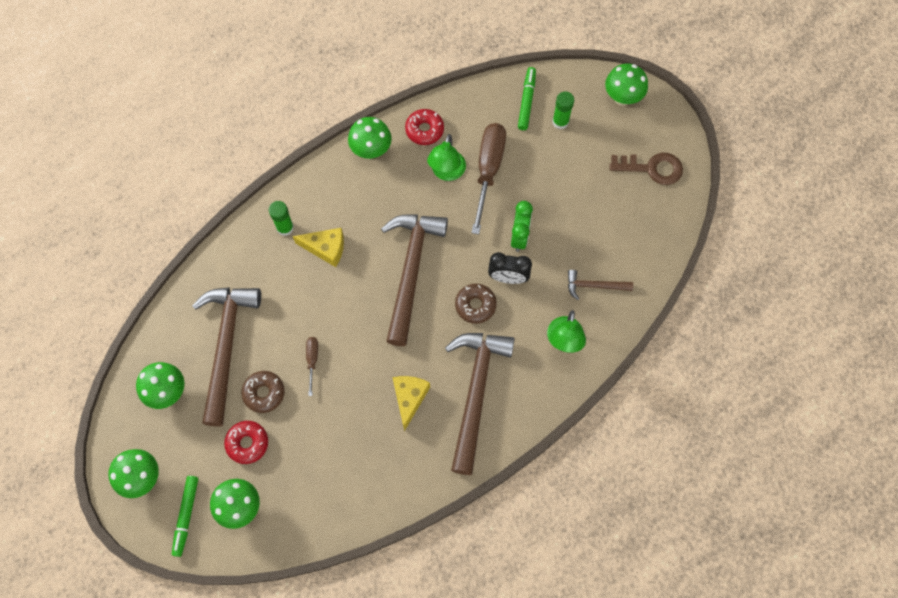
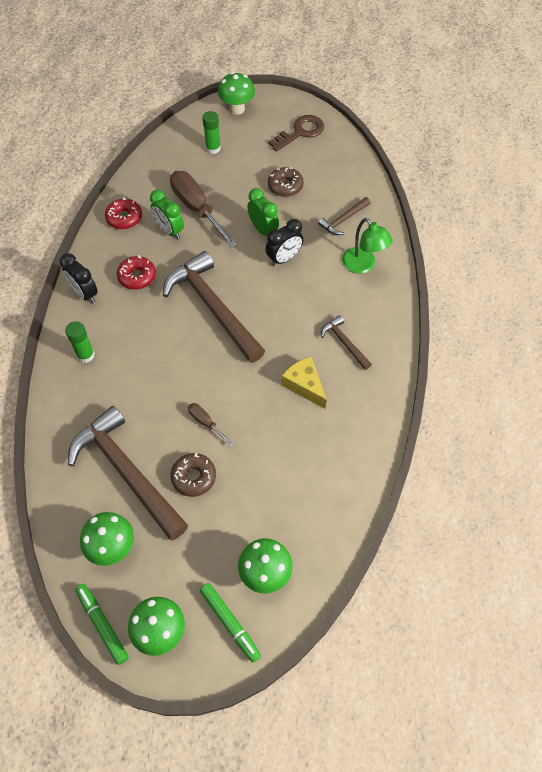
camera: 45 degrees left, 10 degrees down
red donut [224,421,268,464] -> red donut moved to [117,255,156,290]
yellow cheese [293,228,344,267] -> none
green mushroom [348,117,392,159] -> none
green lamp [427,134,466,181] -> green clock [150,190,184,239]
brown hammer [445,333,515,475] -> brown hammer [321,315,372,370], size x0.47
brown donut [455,284,497,324] -> brown donut moved to [268,167,303,197]
green marker [518,67,536,130] -> green marker moved to [75,584,129,665]
none -> black clock [60,253,98,303]

